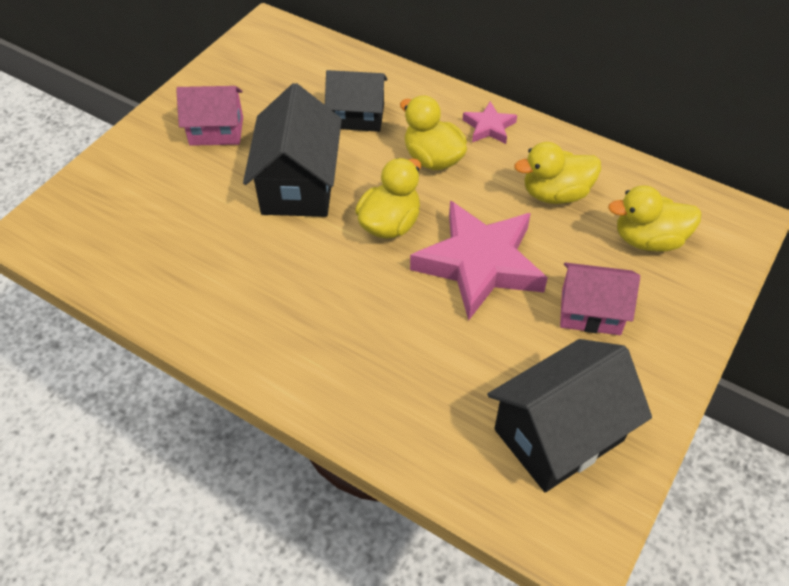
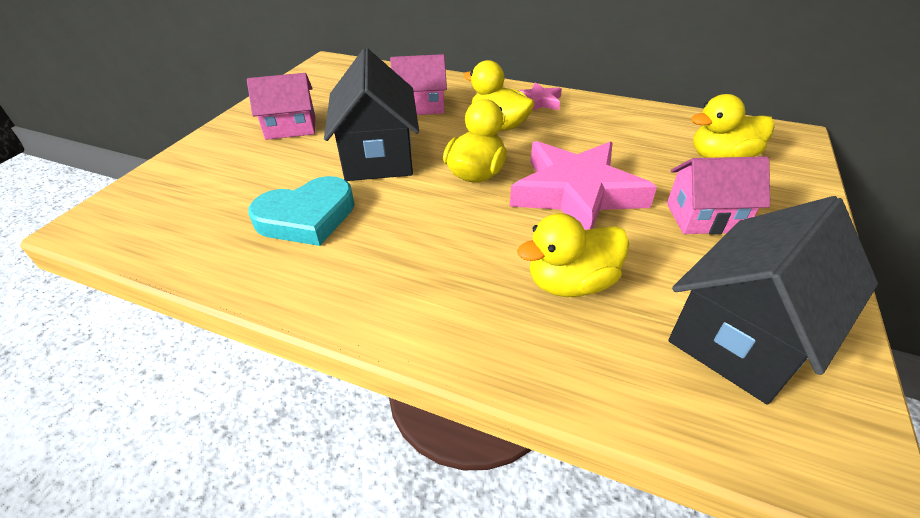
camera: 10 degrees left, 10 degrees down
black house [325,70,387,132] -> pink house [390,54,447,115]
yellow duck [514,142,601,204] -> yellow duck moved to [517,213,629,297]
none -> turquoise heart [248,176,355,246]

